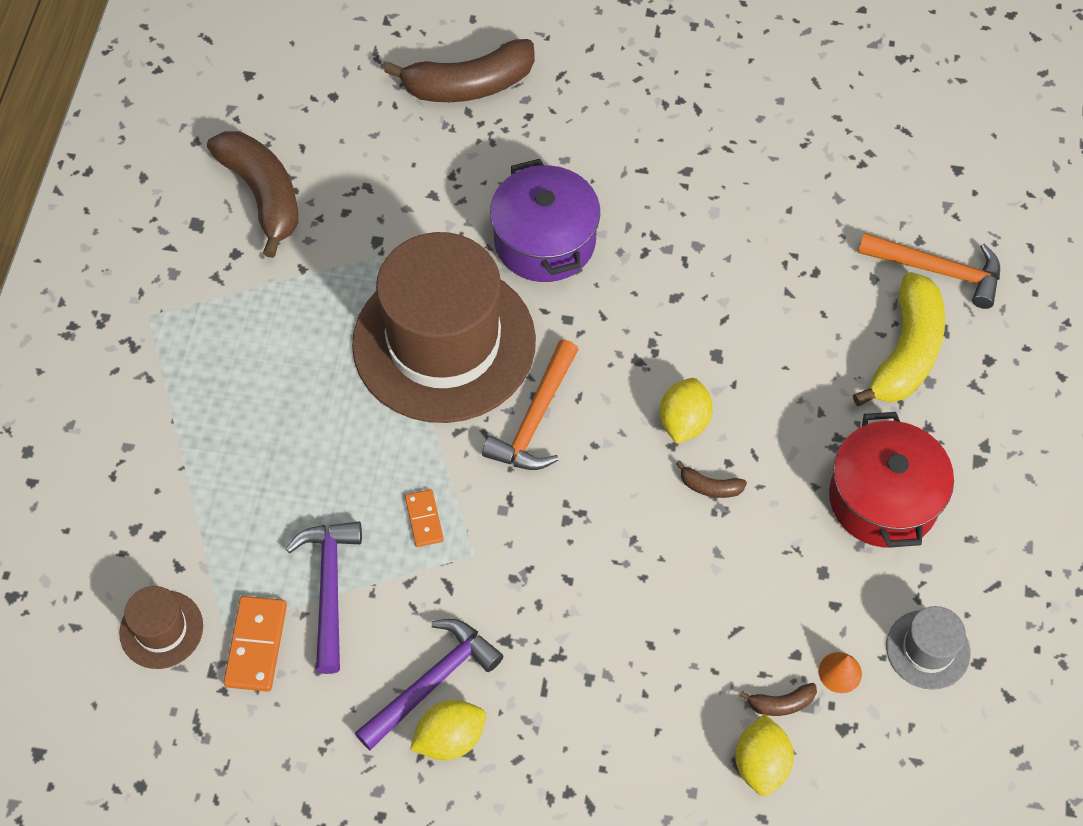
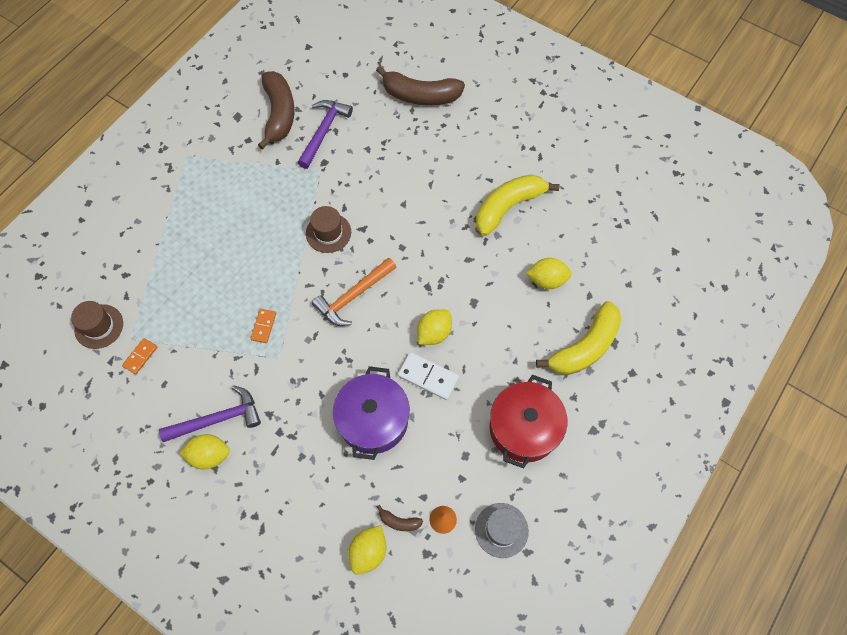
camera: 25 degrees right, 5 degrees up
orange domino [224,596,287,692] -> orange domino [122,338,157,374], size x0.63
purple hammer [286,521,362,674] -> purple hammer moved to [297,100,353,169]
brown hat [352,232,536,423] -> brown hat [306,206,351,253], size x0.42
purple pot [490,159,600,282] -> purple pot moved to [333,366,410,460]
brown banana [676,461,747,498] -> white domino [398,352,459,400]
orange hammer [858,233,1000,309] -> none
none -> yellow banana [476,175,559,236]
none -> yellow lemon [526,258,572,289]

